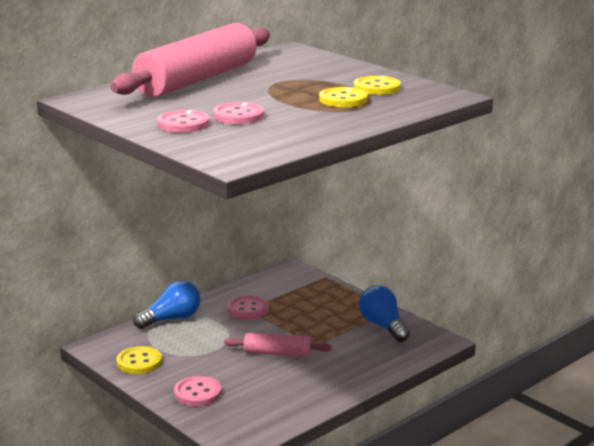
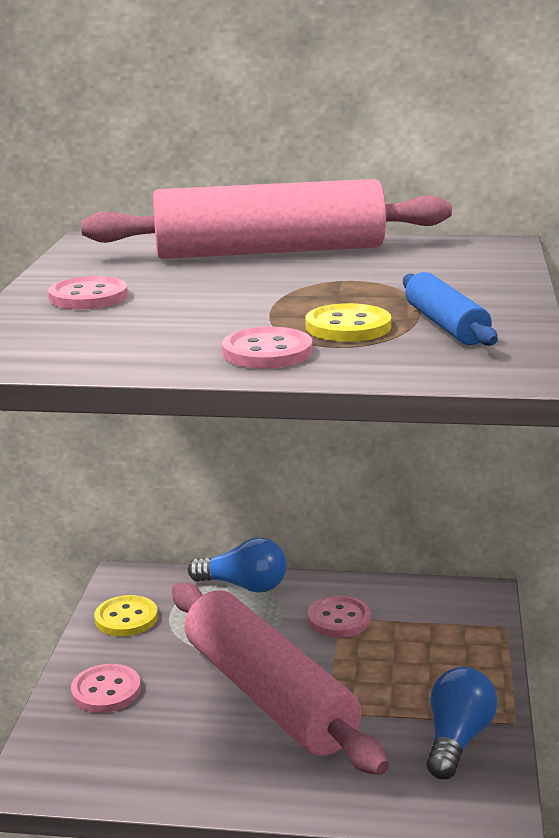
camera: 50 degrees right, 0 degrees up
pink button [213,102,264,124] -> pink button moved to [222,327,313,369]
pink rolling pin [224,333,332,356] -> pink rolling pin [172,583,389,775], size x2.15
yellow button [354,76,401,95] -> blue rolling pin [403,272,498,346]

